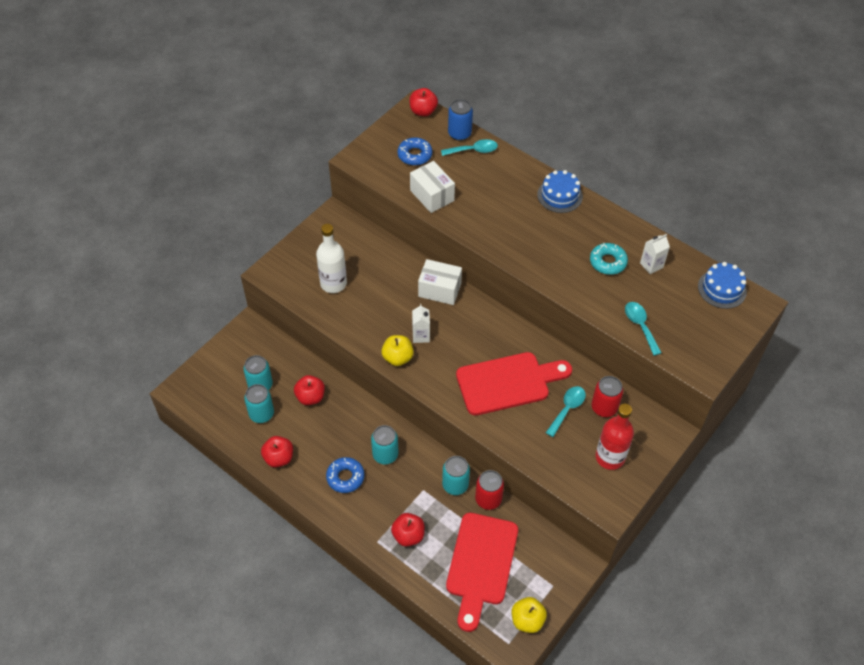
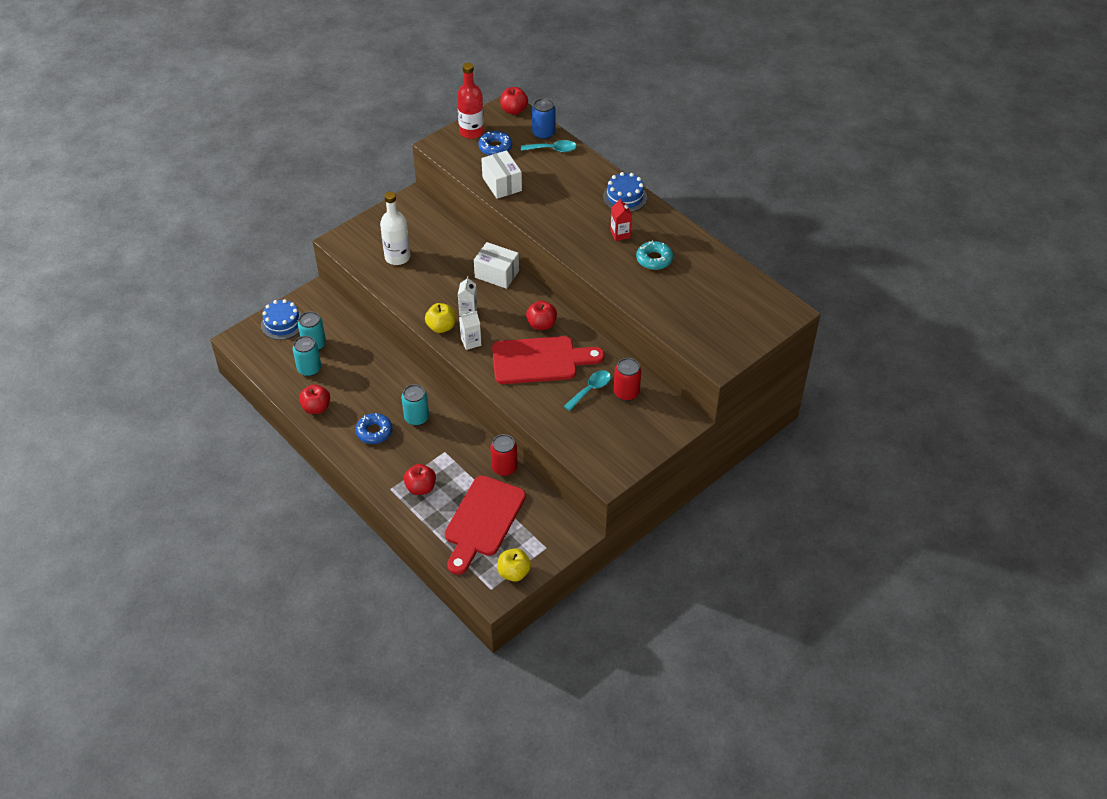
camera: 10 degrees right, 5 degrees down
red apple [294,375,325,405] -> red apple moved to [526,301,557,330]
turquoise can [442,456,470,495] -> none
red bottle [595,404,634,470] -> red bottle moved to [457,63,484,139]
turquoise spoon [625,302,662,356] -> none
white carton [640,234,670,274] -> white carton moved to [459,311,481,350]
blue cake [698,262,747,309] -> blue cake moved to [261,299,302,340]
none -> red carton [610,198,632,241]

